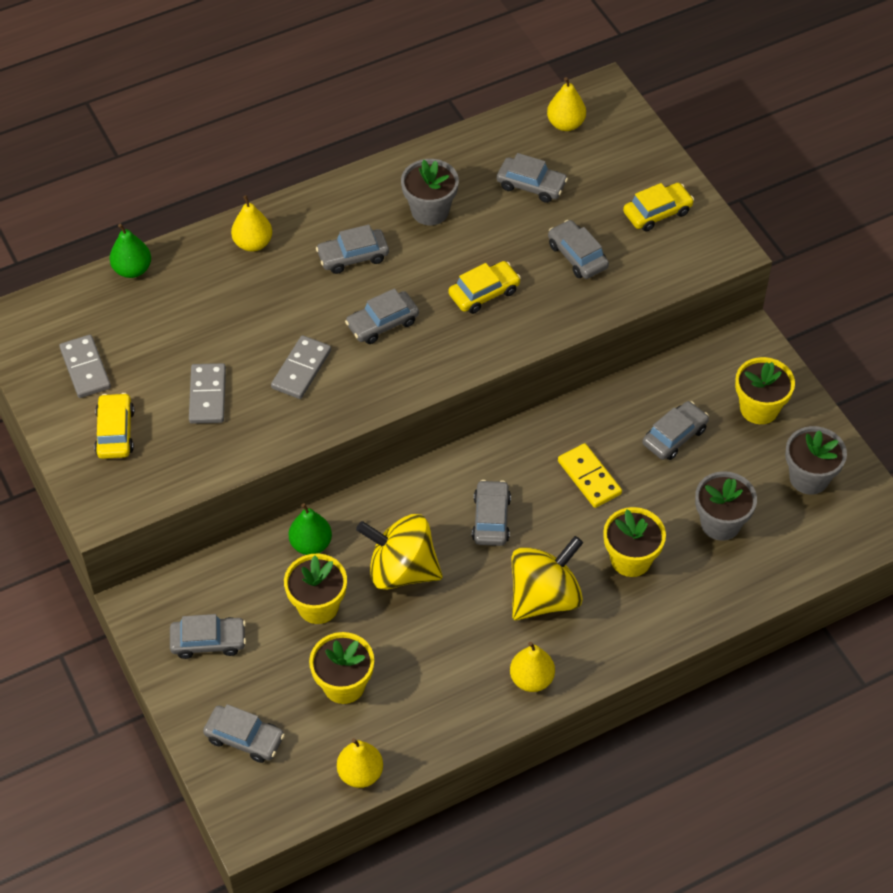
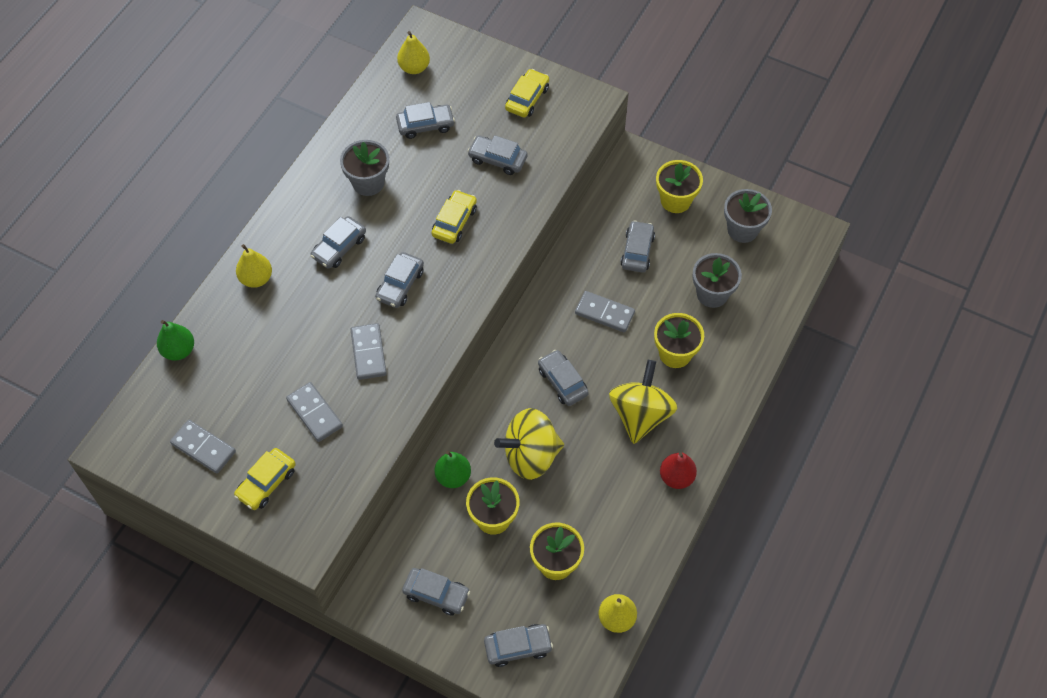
camera: 35 degrees left, 5 degrees up
yellow car [94,393,134,459] -> yellow car turned 105 degrees counterclockwise [234,448,296,510]
grey car [170,614,246,659] -> grey car turned 60 degrees clockwise [402,568,470,615]
yellow pear [510,642,555,692] -> red pear [660,452,697,489]
yellow domino [558,443,622,508] -> grey domino [575,291,635,332]

